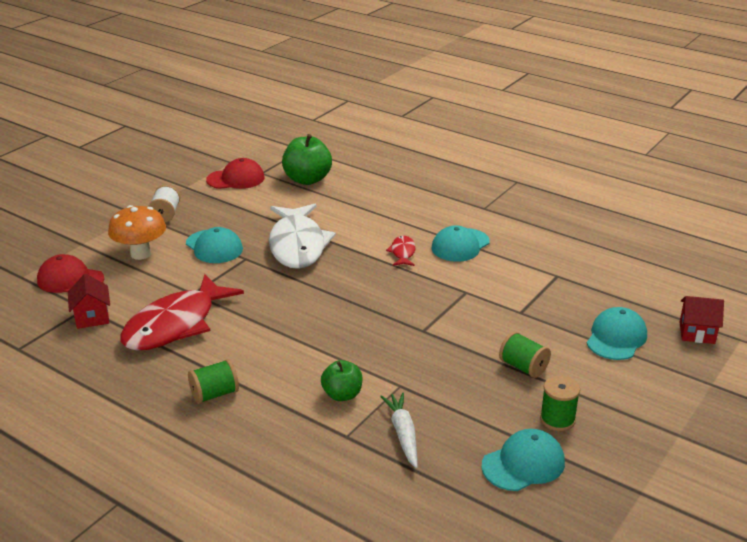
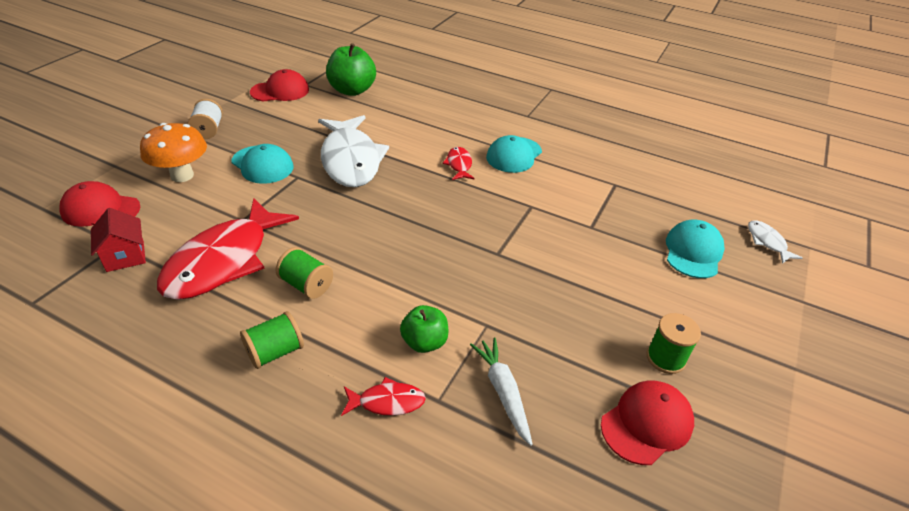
camera: 10 degrees left, 10 degrees up
turquoise cap [481,429,565,491] -> red cap [601,380,694,465]
green spool [499,332,551,378] -> green spool moved to [276,247,333,299]
red house [680,296,724,344] -> white fish [748,220,803,264]
none -> red fish [341,377,426,416]

